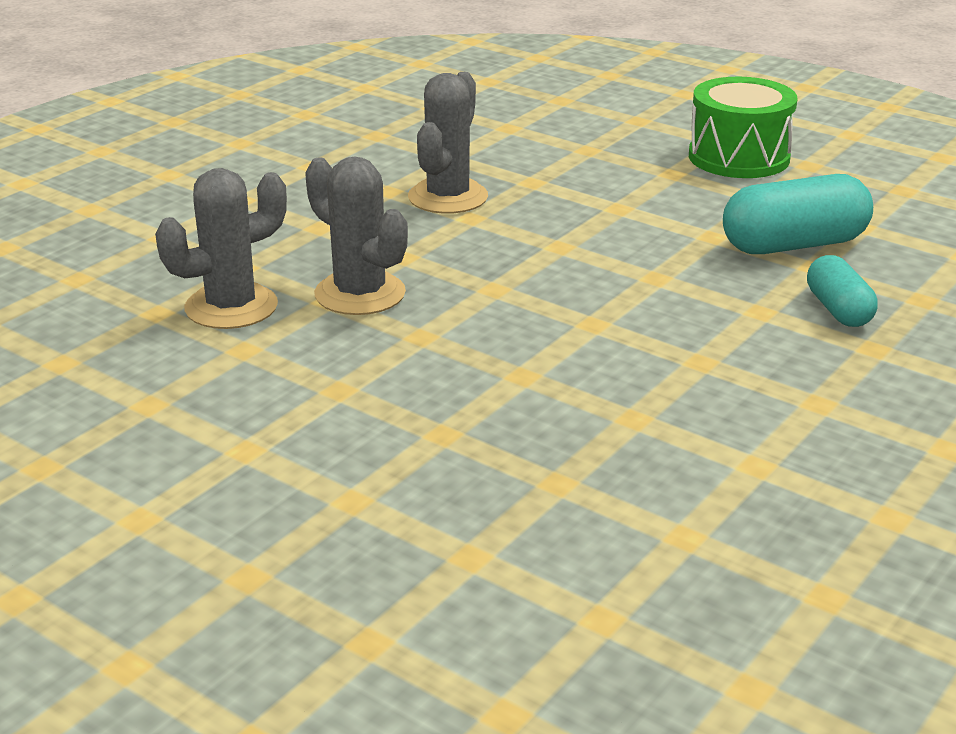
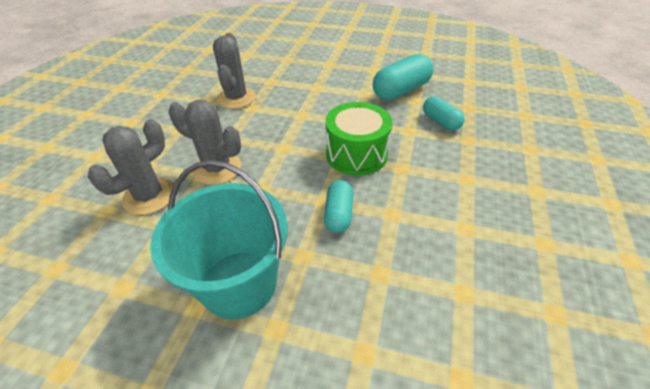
camera: 20 degrees left, 15 degrees up
green drum [689,77,798,178] -> green drum moved to [325,102,392,176]
none -> turquoise bucket [150,160,288,319]
none -> turquoise capsule [324,180,353,233]

